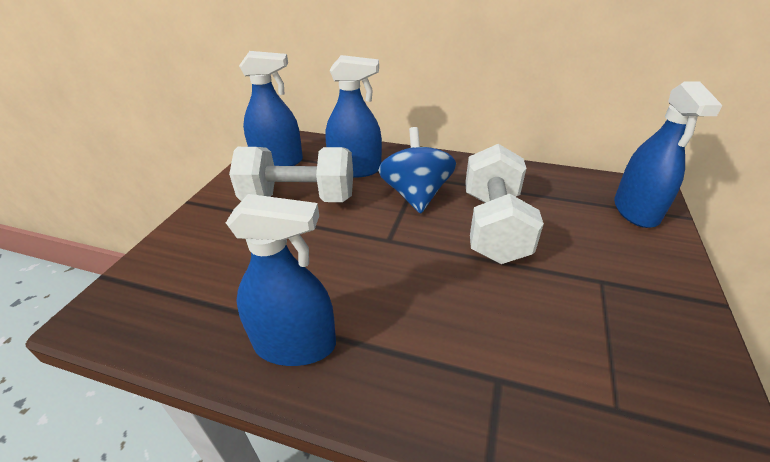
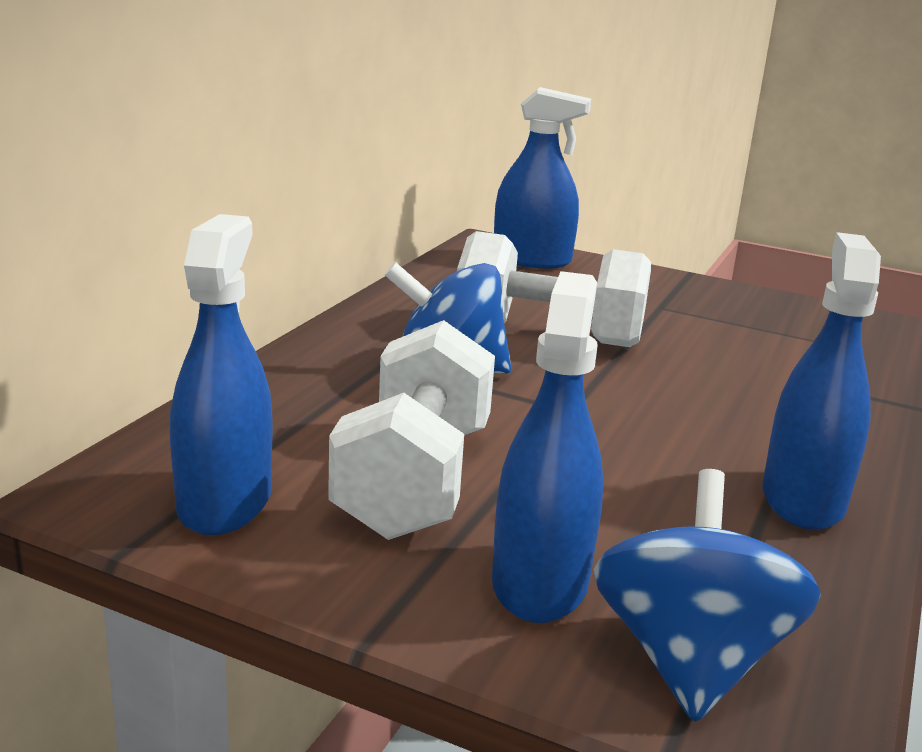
camera: 85 degrees left, 15 degrees down
blue spray bottle [326,55,382,178] -> blue spray bottle moved to [492,271,603,623]
none -> blue spinning top [594,469,821,722]

